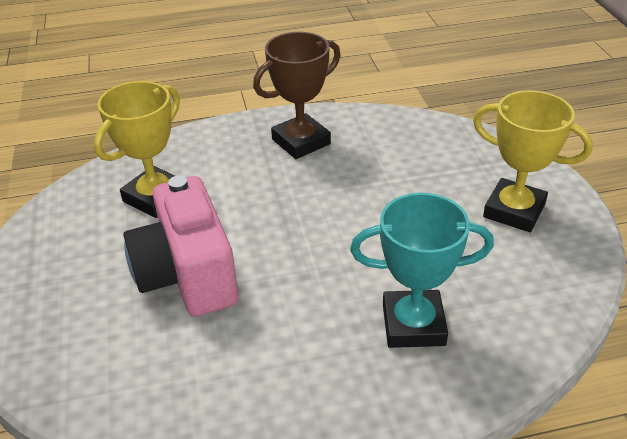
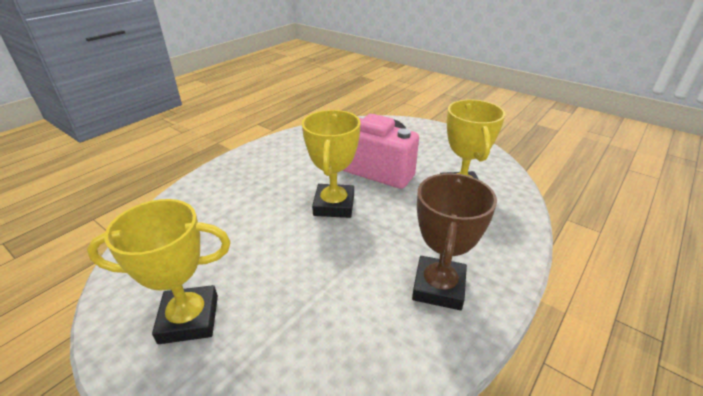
camera: 140 degrees right, 5 degrees down
turquoise trophy [350,193,494,348] -> none
none -> yellow trophy [302,110,361,218]

